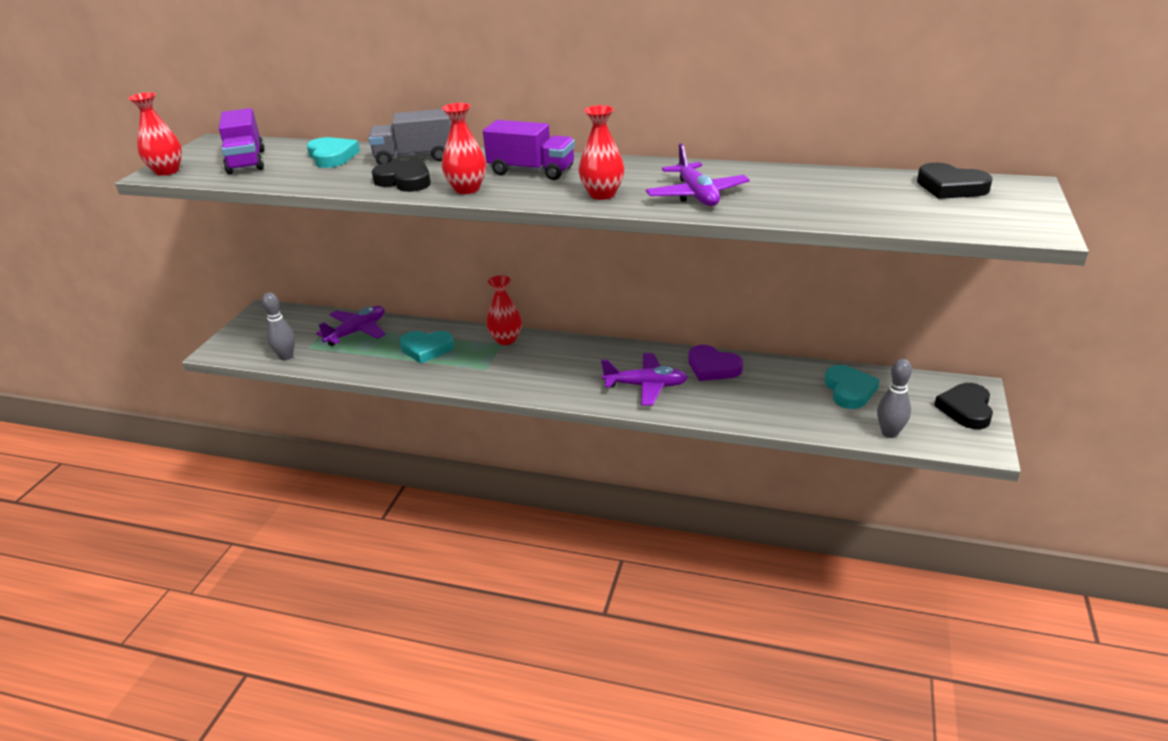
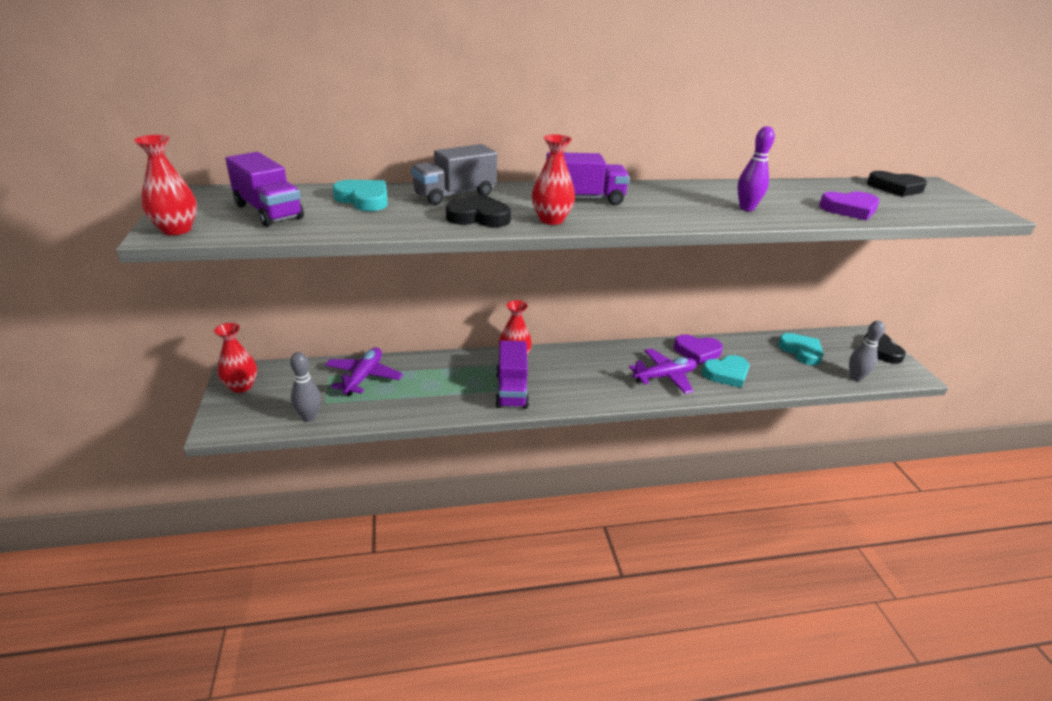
camera: 30 degrees left, 0 degrees up
turquoise heart [400,331,454,363] -> turquoise heart moved to [702,355,749,388]
red vase [578,105,624,200] -> red vase moved to [214,323,257,393]
purple plane [646,143,750,206] -> purple bowling pin [738,126,775,211]
none -> purple truck [495,341,529,409]
none -> purple heart [819,191,879,220]

